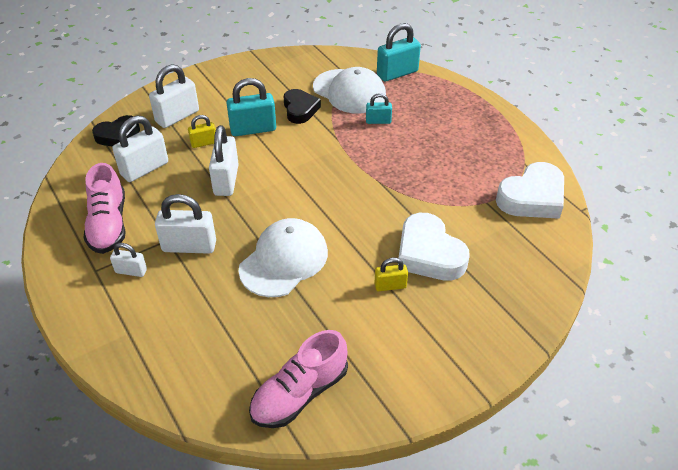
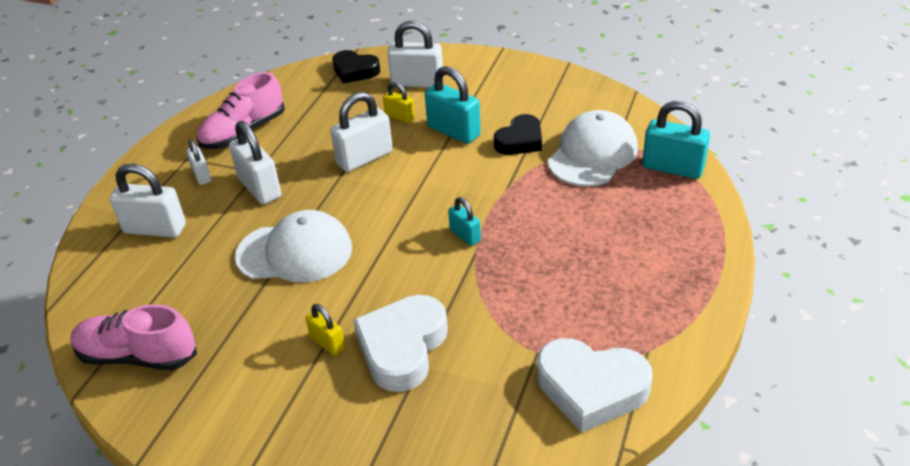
camera: 55 degrees right, 5 degrees down
white padlock [112,116,168,182] -> white padlock moved to [110,163,186,238]
white cap [313,67,386,114] -> white cap turned 150 degrees counterclockwise [548,110,638,187]
turquoise padlock [366,93,392,124] -> turquoise padlock moved to [448,197,481,246]

